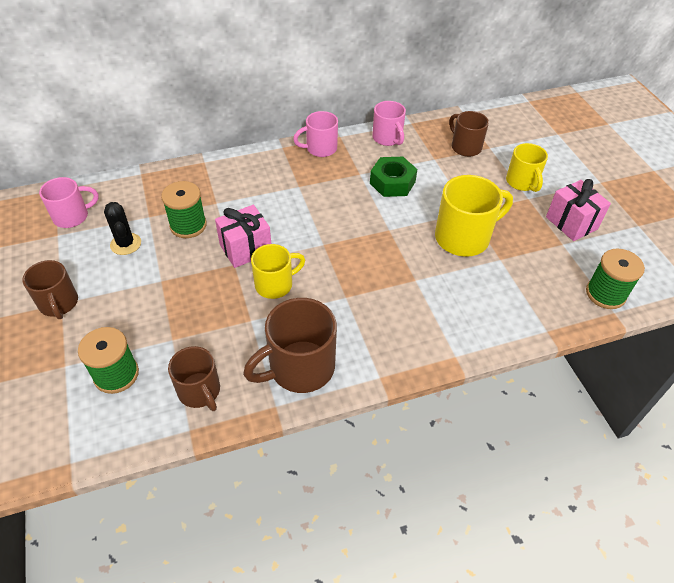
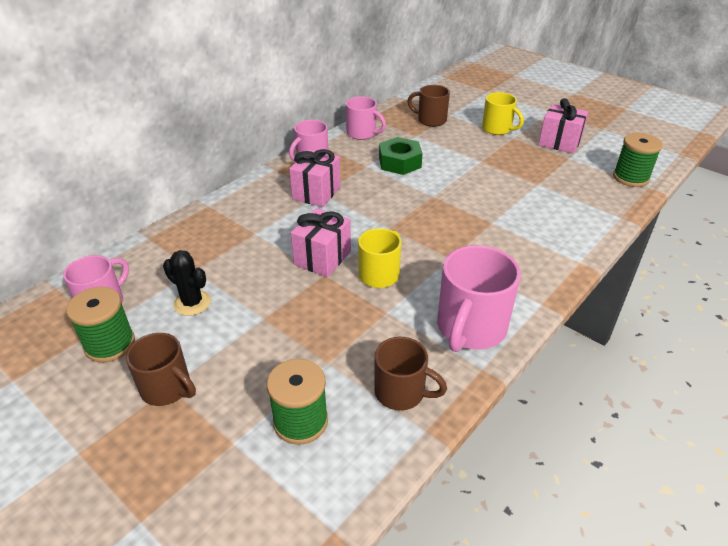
camera: 30 degrees left, 10 degrees down
green spool [161,181,207,238] -> green spool moved to [66,287,135,363]
brown mug [243,298,337,393] -> pink mug [437,245,521,352]
yellow mug [435,175,513,257] -> none
none -> pink gift [289,149,341,207]

